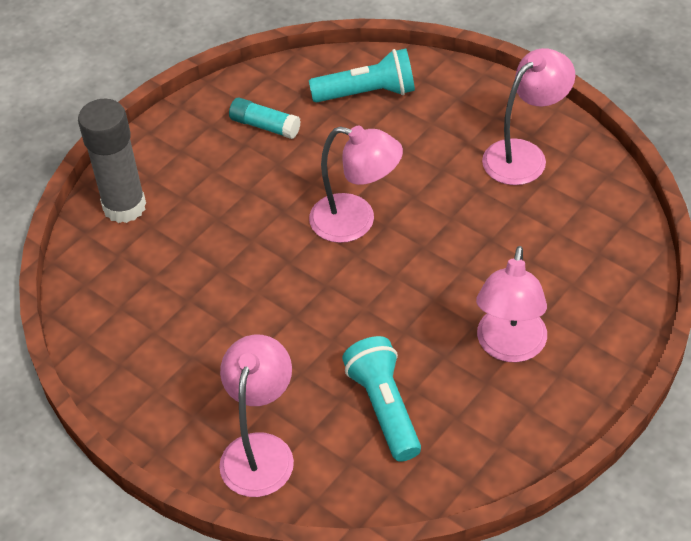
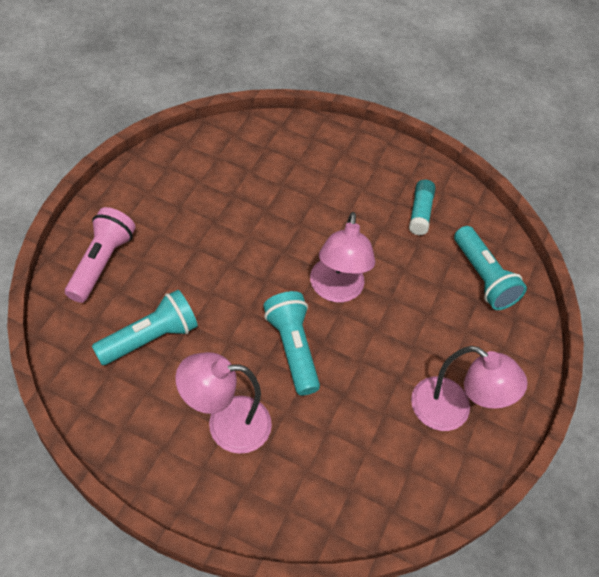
camera: 65 degrees right, 5 degrees up
grey glue stick [78,99,146,223] -> none
pink lamp [219,335,294,497] -> pink flashlight [65,207,136,303]
none -> turquoise flashlight [263,291,320,396]

